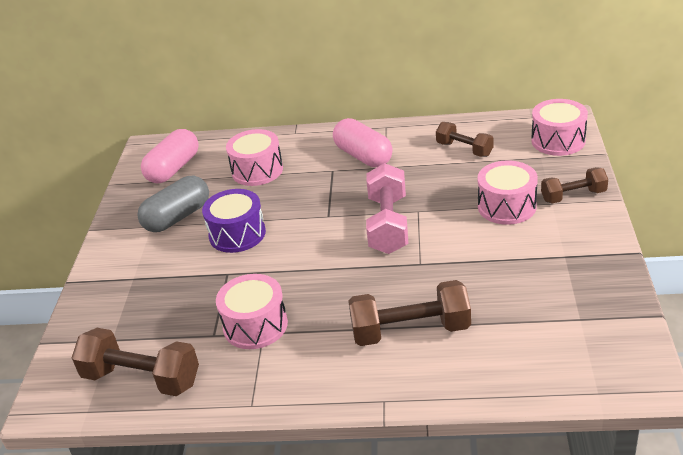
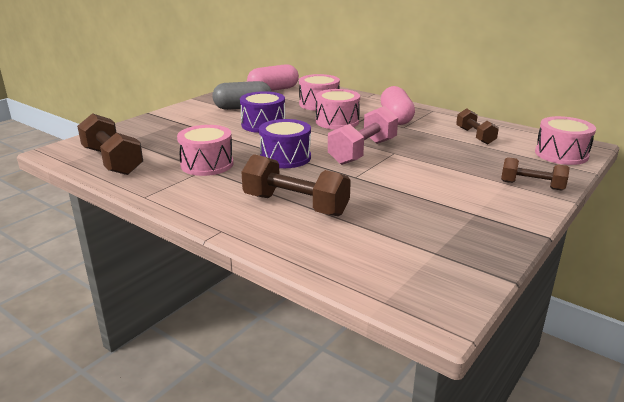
camera: 30 degrees right, 10 degrees down
pink drum [477,161,538,225] -> pink drum moved to [316,89,360,129]
none -> purple drum [259,119,311,168]

